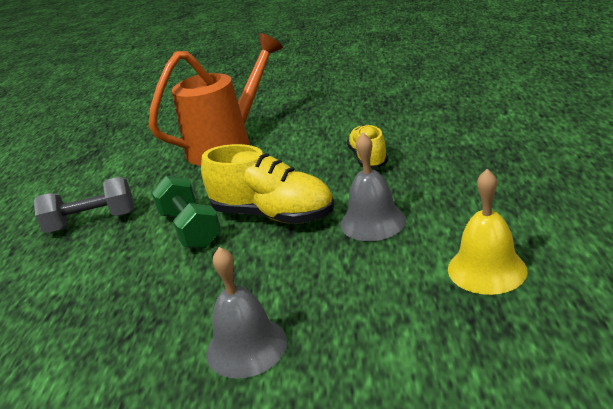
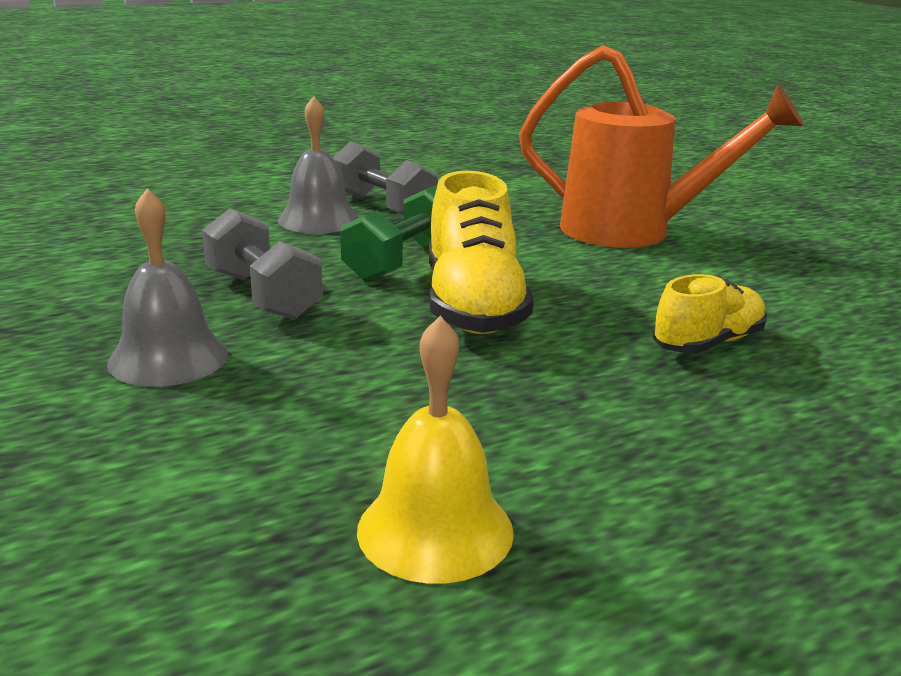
camera: 55 degrees right, 5 degrees down
grey bell [340,133,406,241] -> grey bell moved to [278,96,359,234]
none -> grey dumbbell [202,208,323,320]

